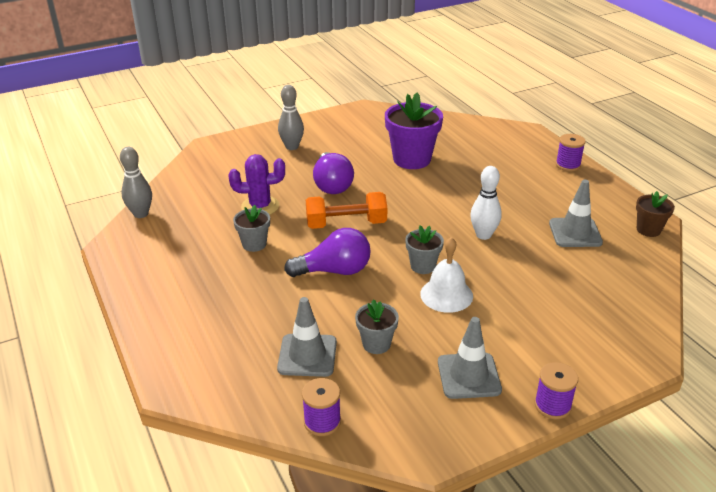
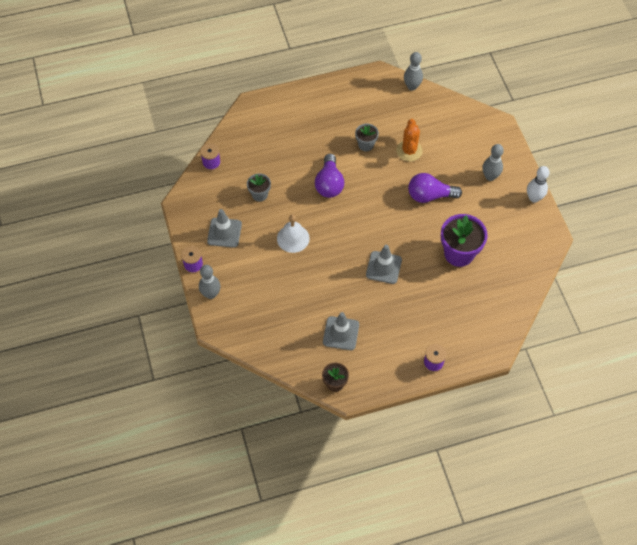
camera: 100 degrees right, 25 degrees up
purple cactus [228,154,285,215] -> orange cactus [396,119,423,162]
grey traffic cone [277,297,337,377] -> grey traffic cone moved to [366,245,402,284]
orange dumbbell [306,192,387,229] -> none
grey flower pot [405,225,444,274] -> none
white bowling pin [470,166,502,240] -> white bowling pin moved to [527,166,550,203]
none -> grey bowling pin [199,265,221,299]

